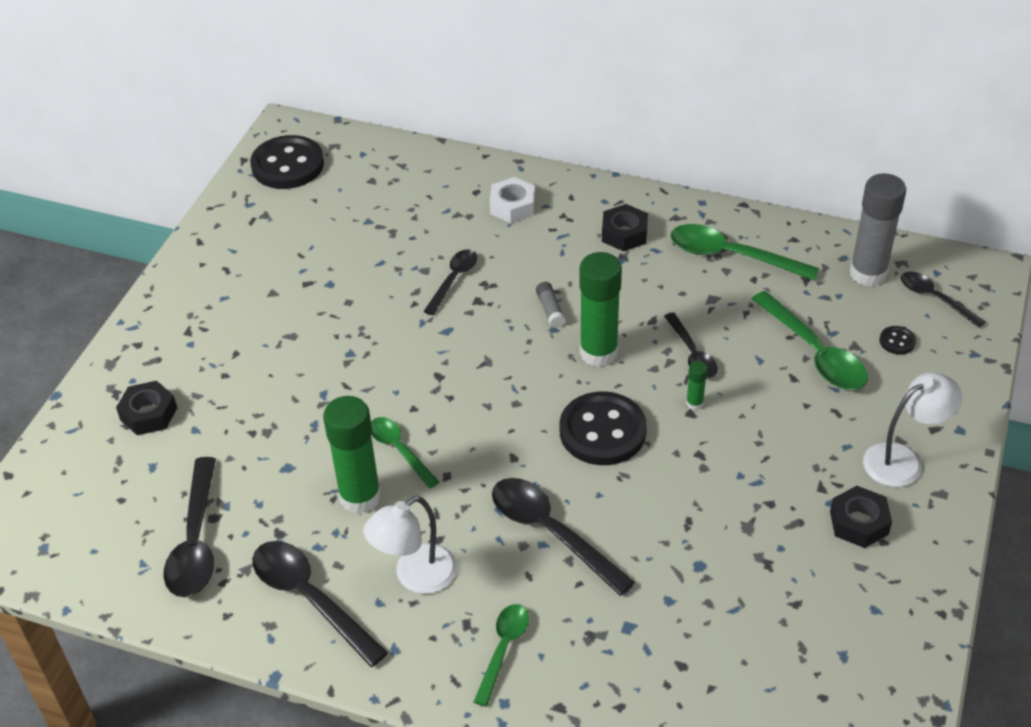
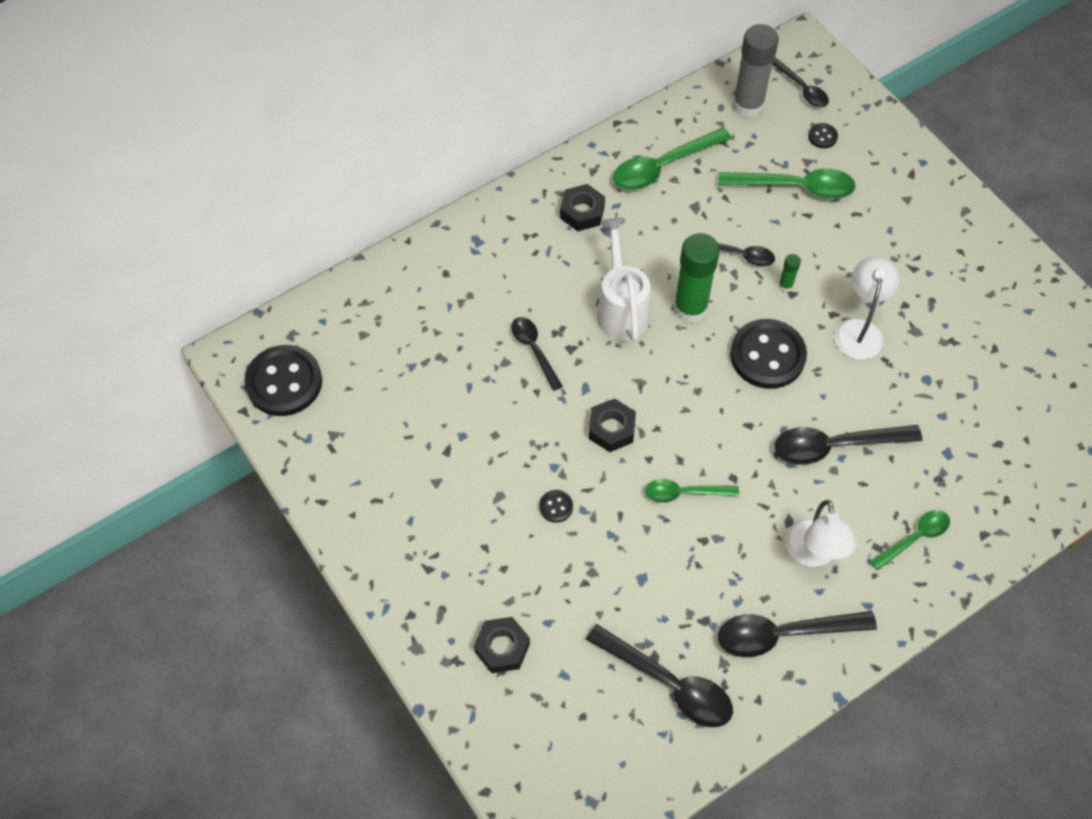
camera: 55 degrees left, 15 degrees up
green glue stick [323,396,381,514] -> none
green spoon [474,604,529,707] -> green spoon turned 90 degrees clockwise [870,510,950,571]
white nut [490,177,535,223] -> none
grey glue stick [536,282,565,328] -> white watering can [597,218,651,342]
black nut [830,486,892,548] -> black nut moved to [588,398,636,452]
white lamp [863,372,962,487] -> white lamp moved to [835,256,899,360]
black spoon [901,271,985,328] -> black spoon turned 120 degrees counterclockwise [772,57,829,107]
none -> black button [539,490,573,523]

